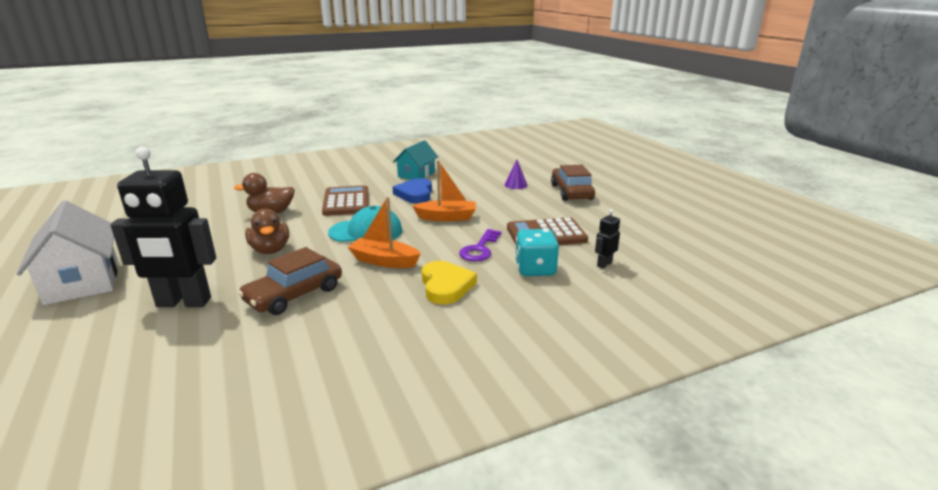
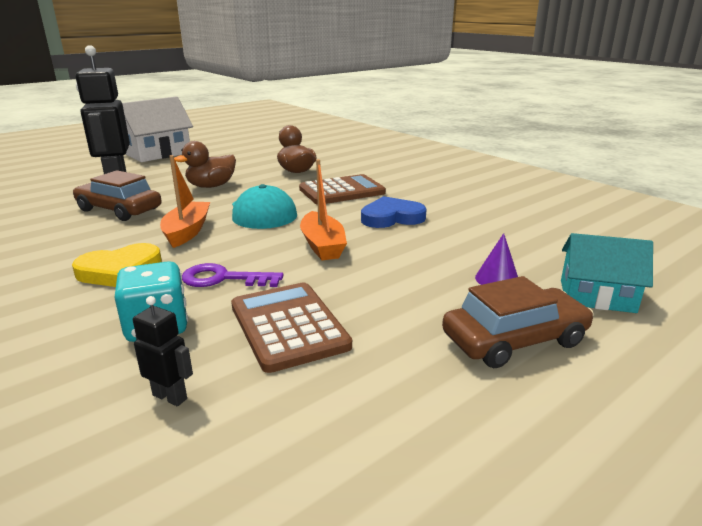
camera: 75 degrees right, 0 degrees up
turquoise house [393,140,438,180] -> turquoise house moved to [561,233,653,313]

